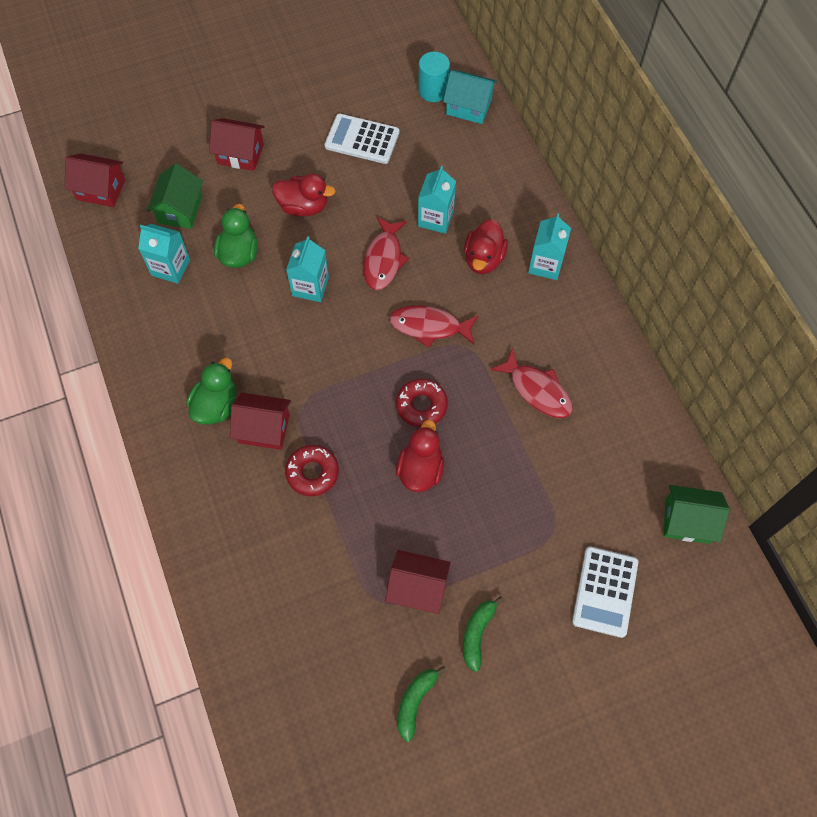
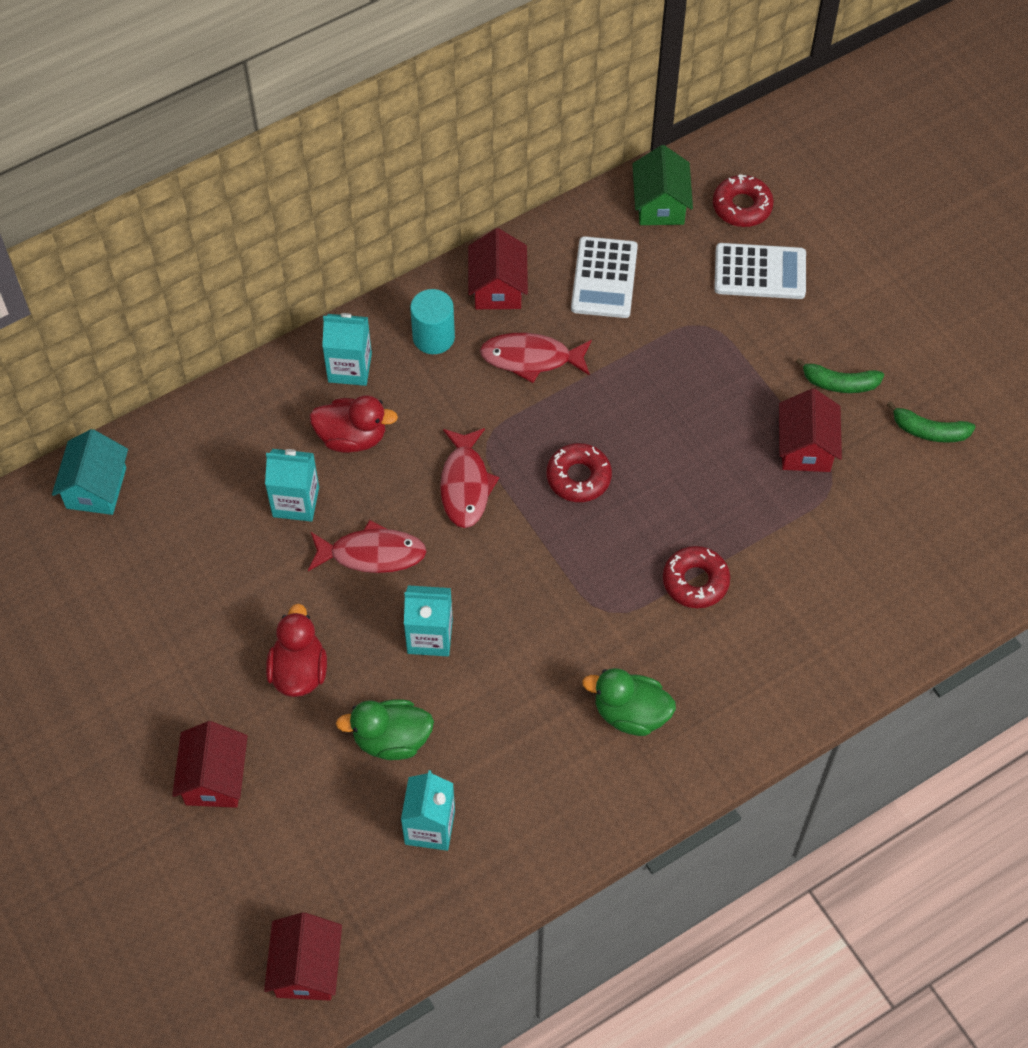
camera: 100 degrees left, 5 degrees down
green house [147,164,203,229] -> none
red house [230,393,291,450] -> red house moved to [468,228,528,309]
white calculator [324,114,399,164] -> white calculator moved to [571,236,638,318]
red duck [396,420,444,492] -> none
turquoise cylinder [418,52,450,102] -> turquoise cylinder moved to [410,289,455,354]
red fish [490,348,573,418] -> red fish turned 120 degrees counterclockwise [480,333,592,383]
none -> red donut [713,174,774,227]

